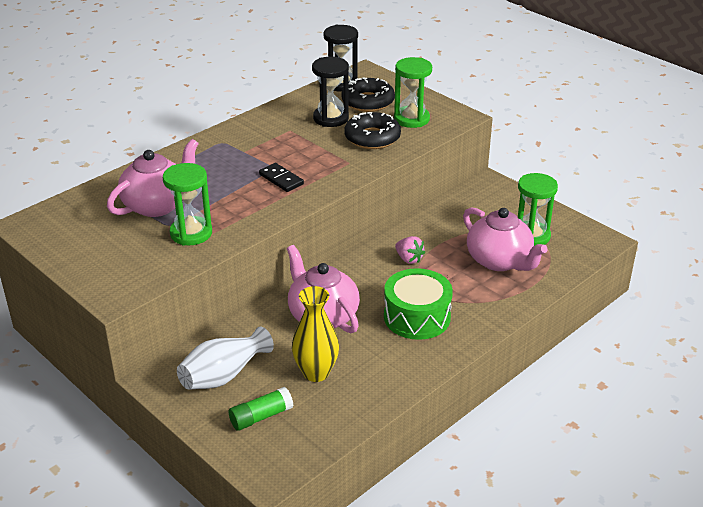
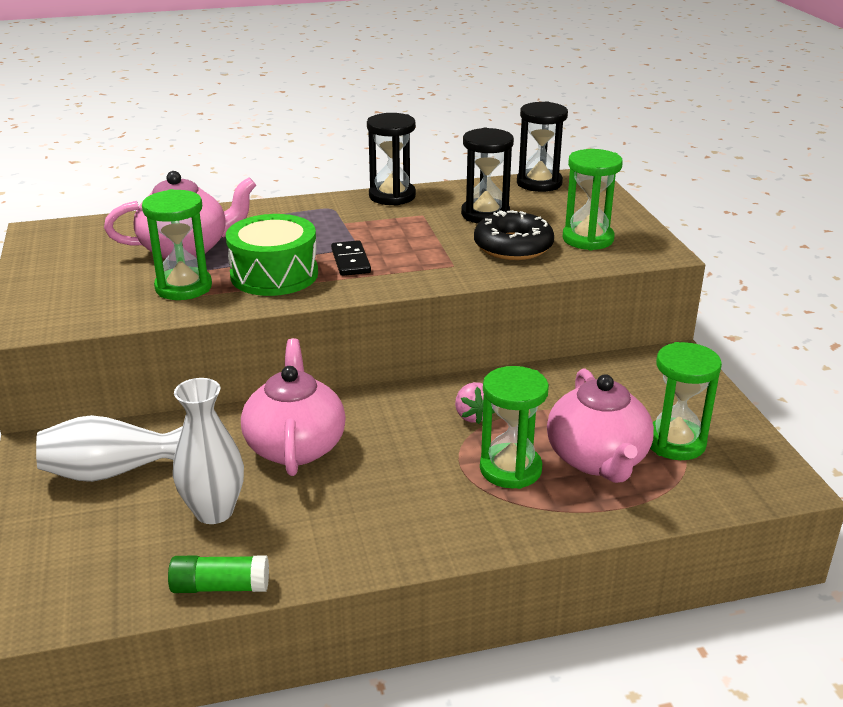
camera: 30 degrees right, 5 degrees down
green glue stick [229,387,294,431] -> green glue stick moved to [168,556,269,593]
yellow vase [292,286,339,382] -> white vase [173,378,244,524]
black donut [341,78,395,112] -> none
green drum [384,268,453,340] -> green drum moved to [226,214,318,296]
none -> black hourglass [367,113,416,206]
none -> green hourglass [480,366,549,489]

